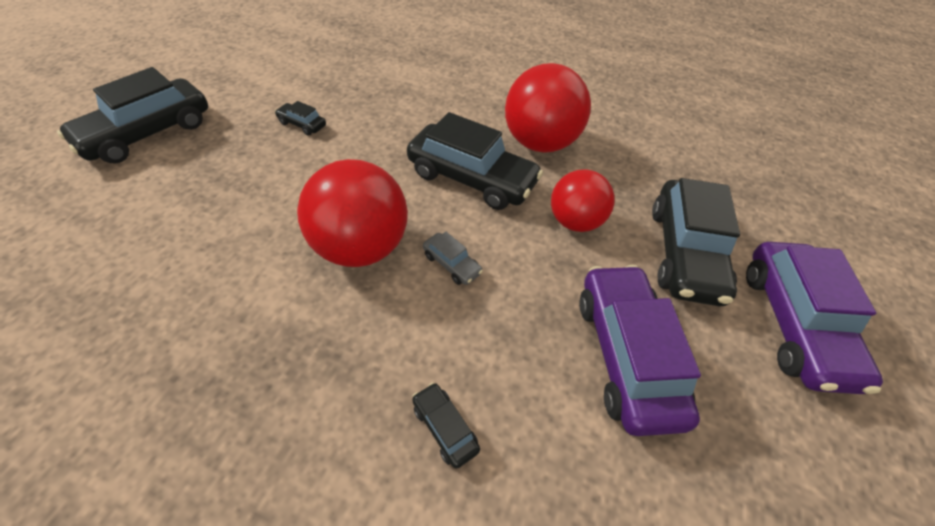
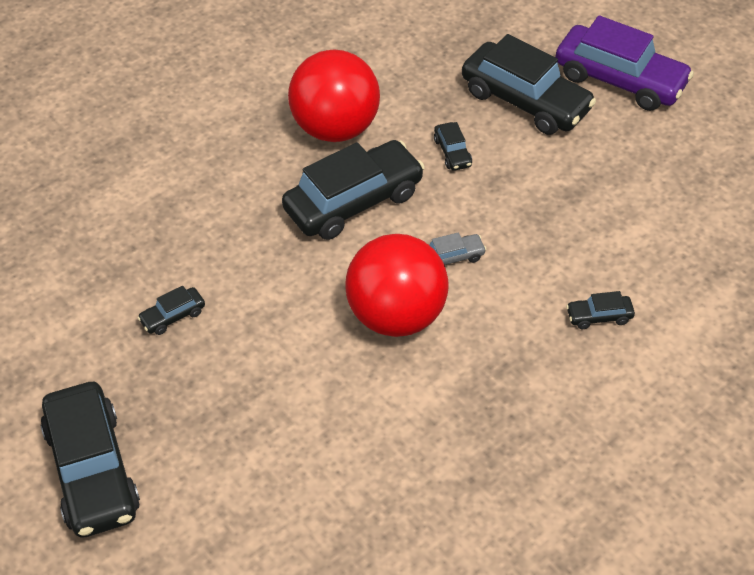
camera: 60 degrees left, 0 degrees up
red ball [551,169,615,232] -> black car [434,122,472,171]
purple car [579,265,701,436] -> none

